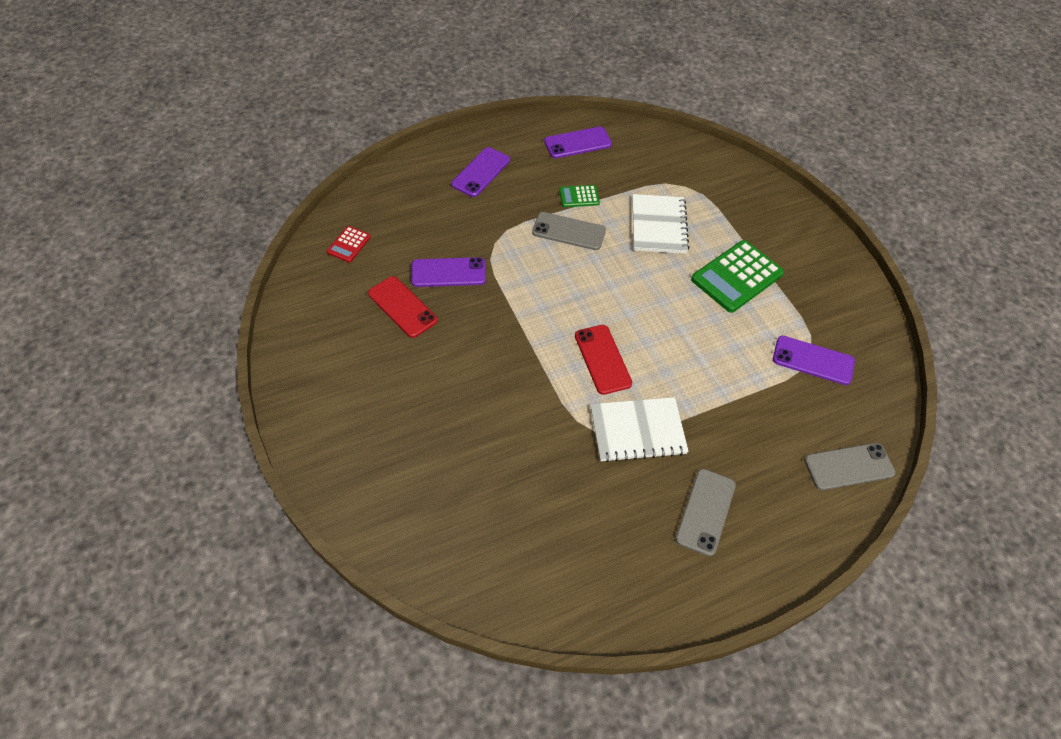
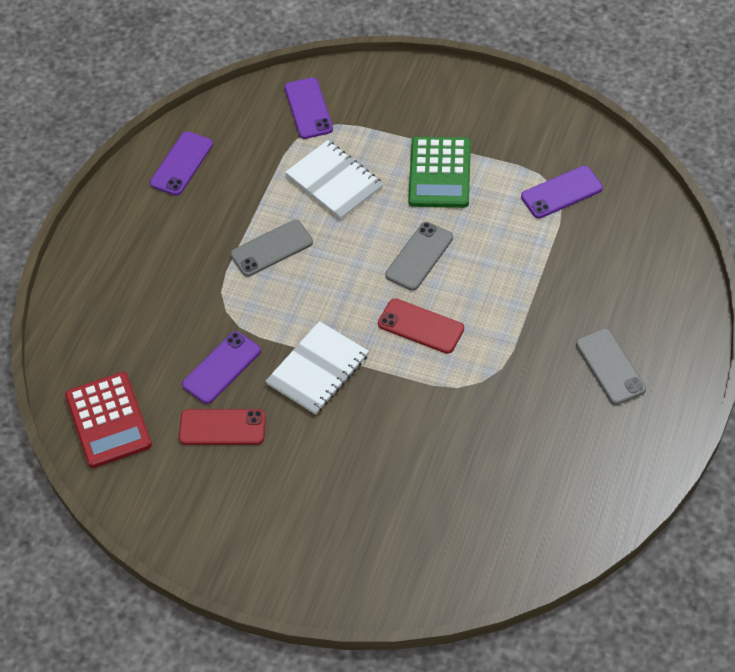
camera: 40 degrees left, 0 degrees up
red calculator [327,226,371,262] -> red calculator [65,372,152,468], size x2.00
purple phone [451,147,510,197] -> purple phone moved to [285,77,333,139]
green calculator [559,185,600,207] -> none
white notebook [591,397,689,462] -> white notebook moved to [266,321,369,415]
grey phone [804,443,896,490] -> grey phone moved to [385,222,453,291]

